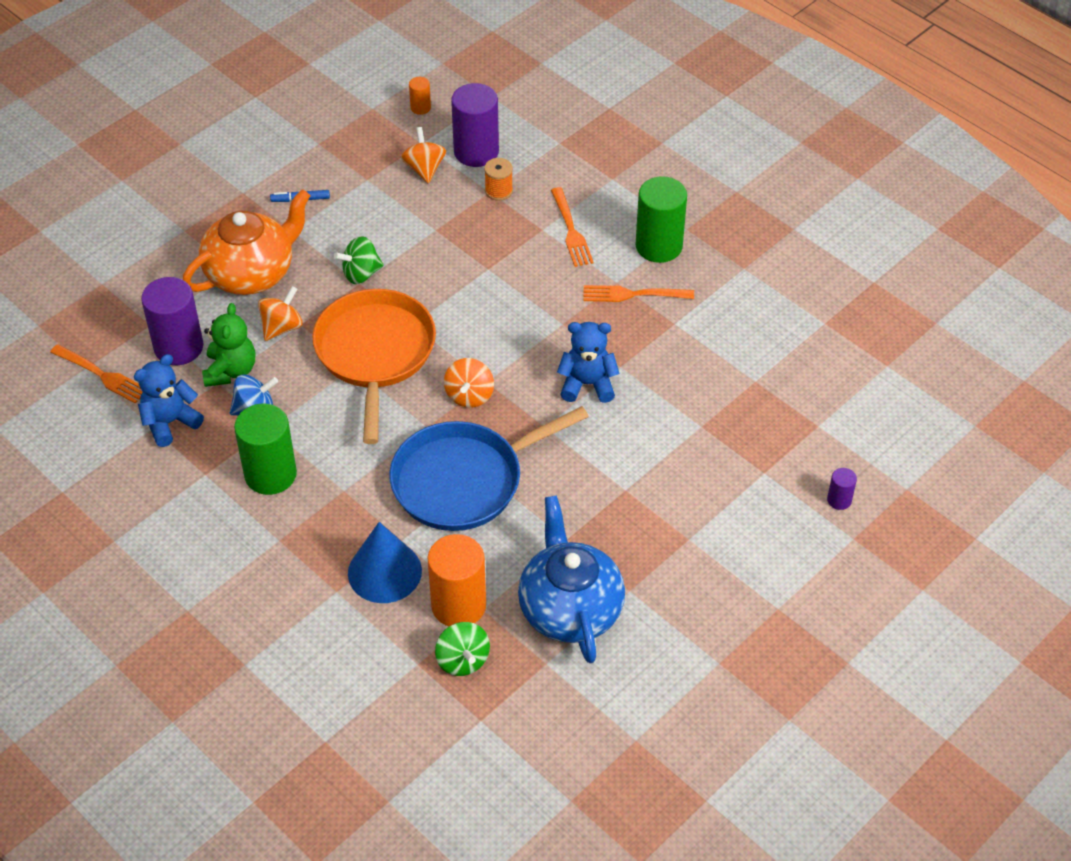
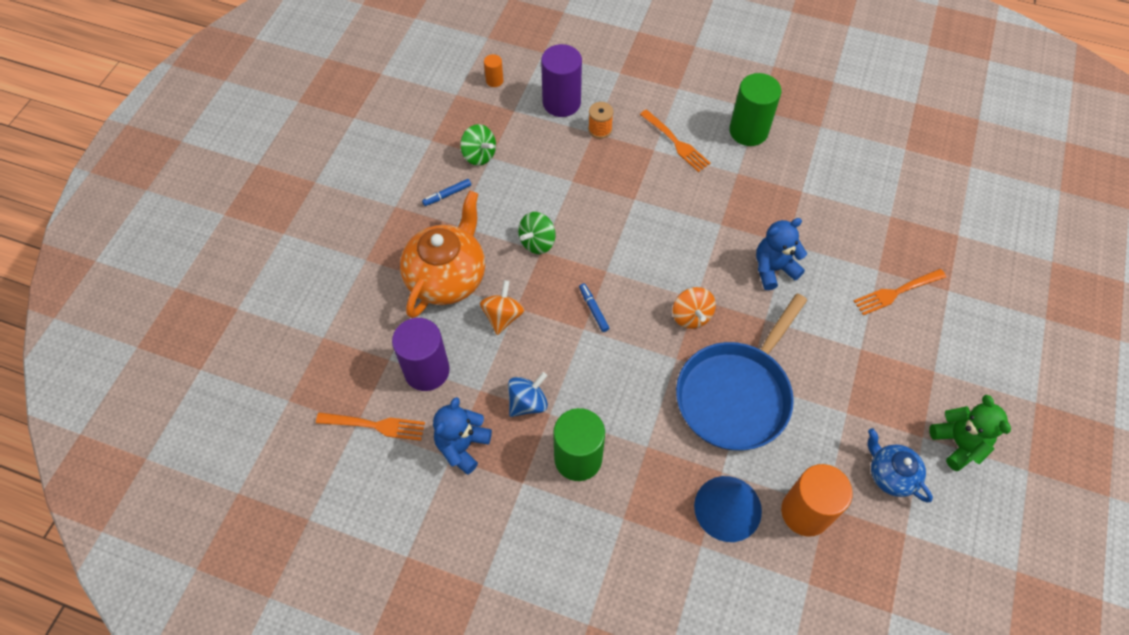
camera: 25 degrees left, 10 degrees up
green teddy bear [202,303,255,387] -> green teddy bear moved to [929,395,1011,471]
orange pan [312,289,436,444] -> blue marker [579,283,609,332]
orange spinning top [401,127,446,183] -> none
green spinning top [435,622,490,676] -> green spinning top moved to [460,124,496,166]
blue teapot [518,495,625,663] -> blue teapot [868,428,933,502], size x0.56
orange fork [583,285,694,302] -> orange fork moved to [854,269,946,315]
purple cylinder [827,468,857,510] -> none

